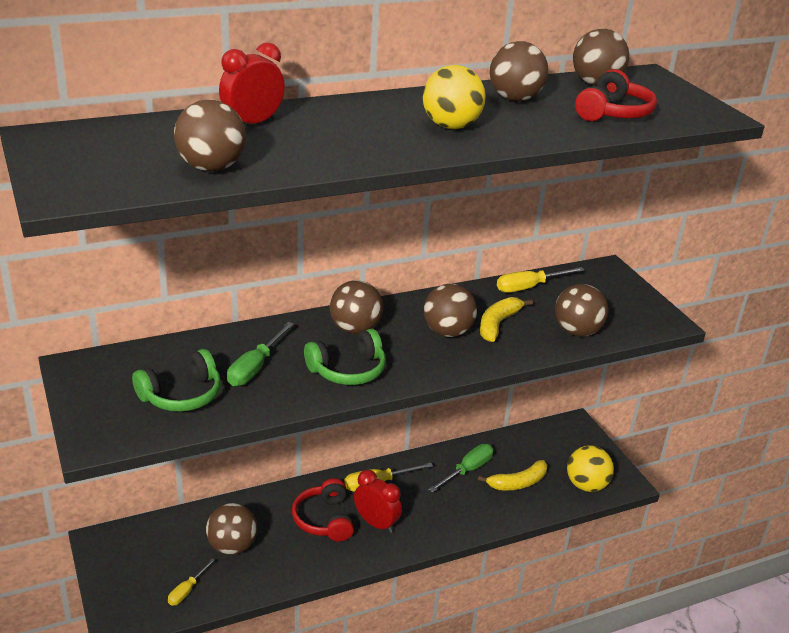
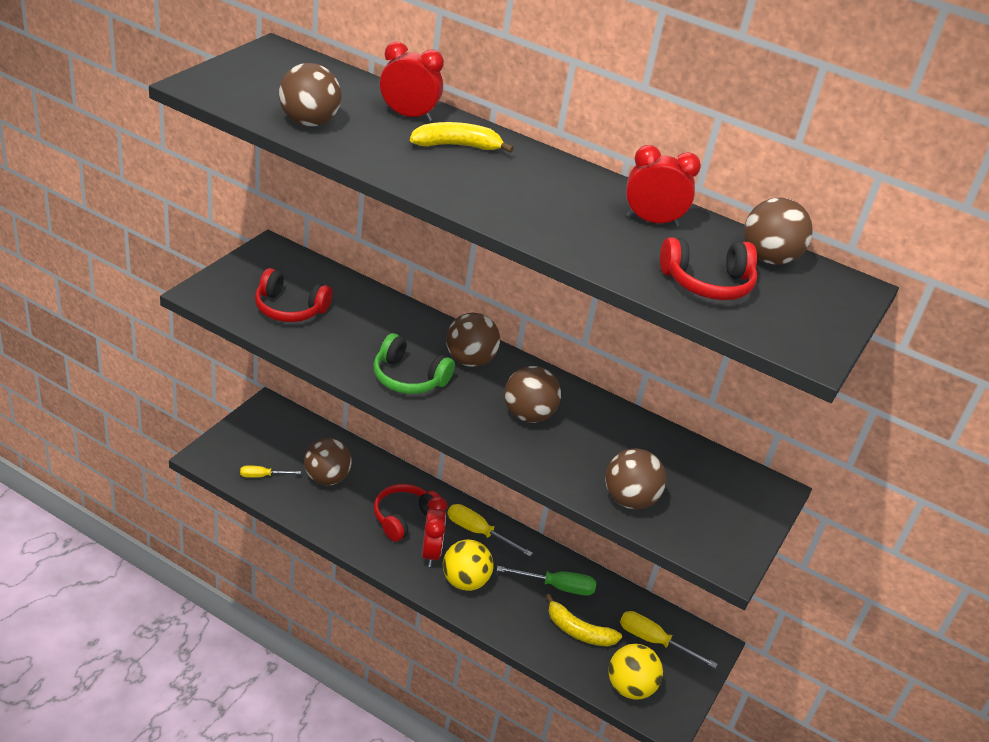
camera: 50 degrees right, 5 degrees up
green headphones [132,349,221,412] -> red headphones [255,268,332,322]
green screwdriver [227,322,294,386] -> none
yellow ball [423,65,486,129] -> yellow ball moved to [443,539,493,591]
yellow banana [480,297,533,342] -> yellow banana moved to [410,122,514,153]
brown ball [490,41,548,101] -> red clock [626,145,701,227]
yellow screwdriver [497,267,584,293] -> yellow screwdriver moved to [620,611,718,668]

